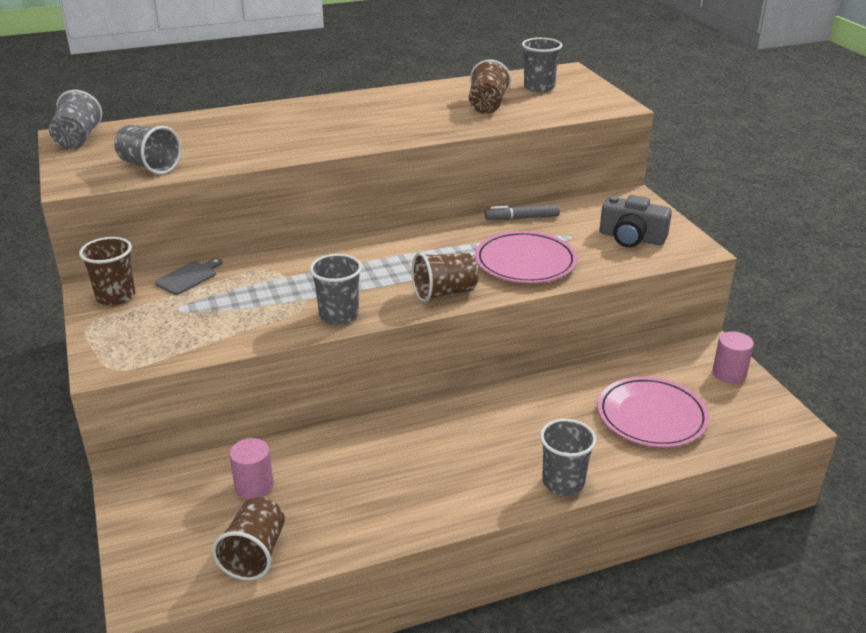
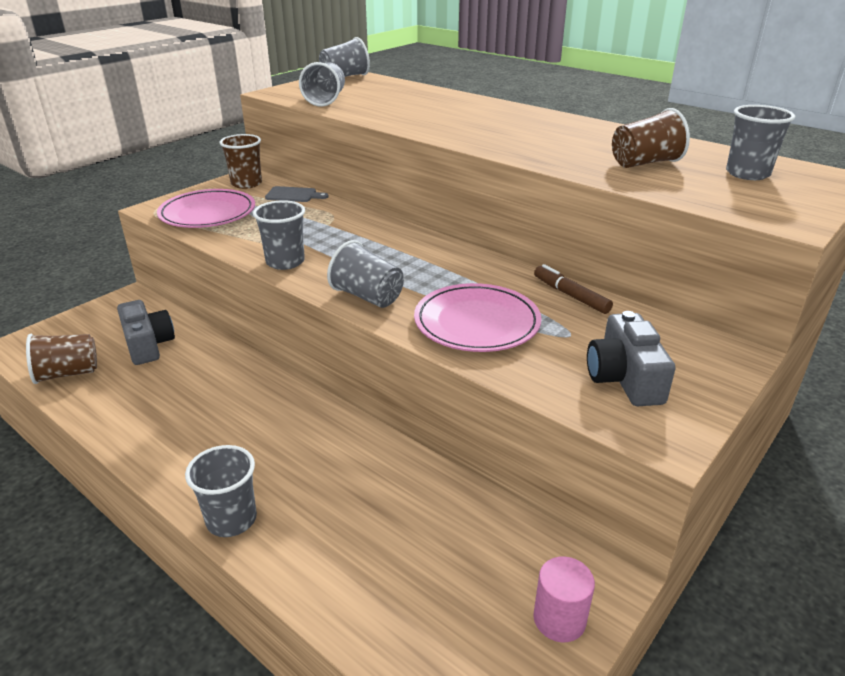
camera: 60 degrees right, 0 degrees up
pink cylinder [229,438,274,499] -> grey camera [117,300,175,365]
brown cup [412,253,479,302] -> grey cup [327,240,404,308]
grey marker [485,205,560,220] -> brown marker [534,264,613,314]
pink plate [598,377,709,448] -> pink plate moved to [157,189,255,228]

